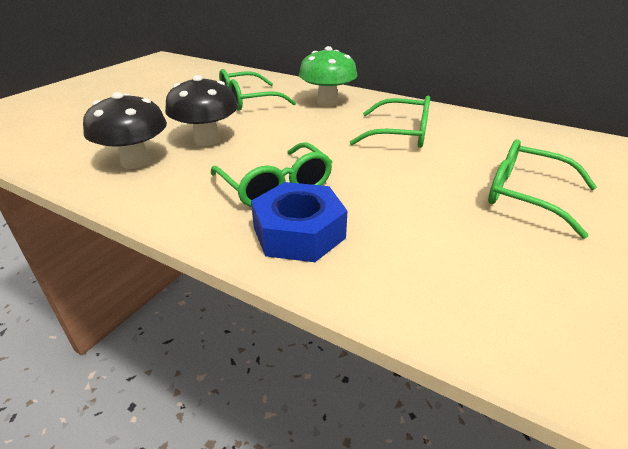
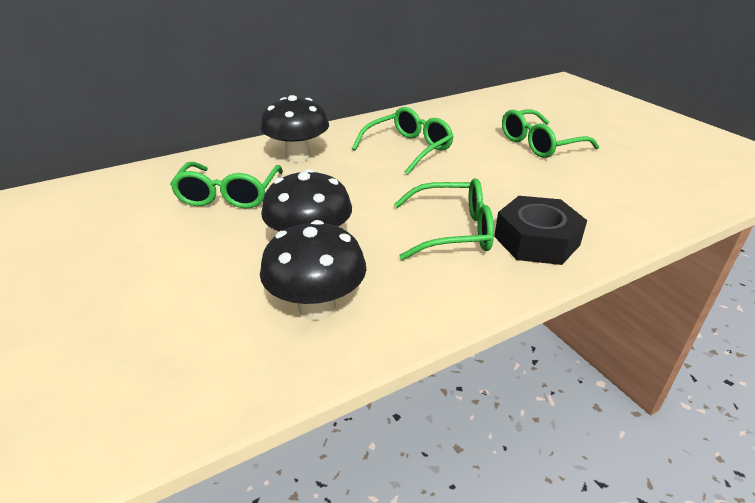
camera: 60 degrees left, 0 degrees up
blue nut [251,182,348,262] -> black nut [494,196,587,265]
green mushroom [299,46,357,107] -> black mushroom [261,95,329,162]

